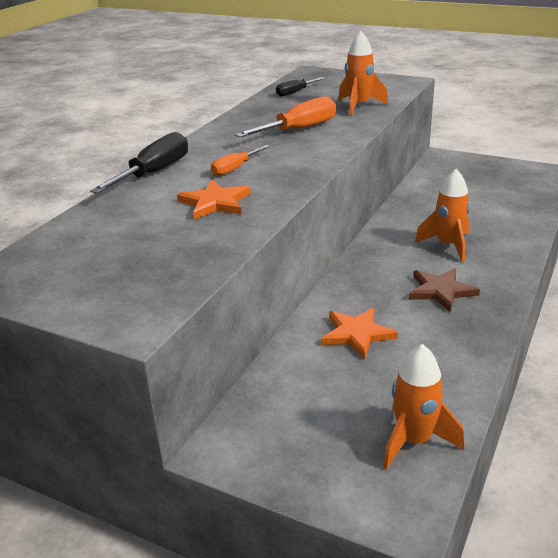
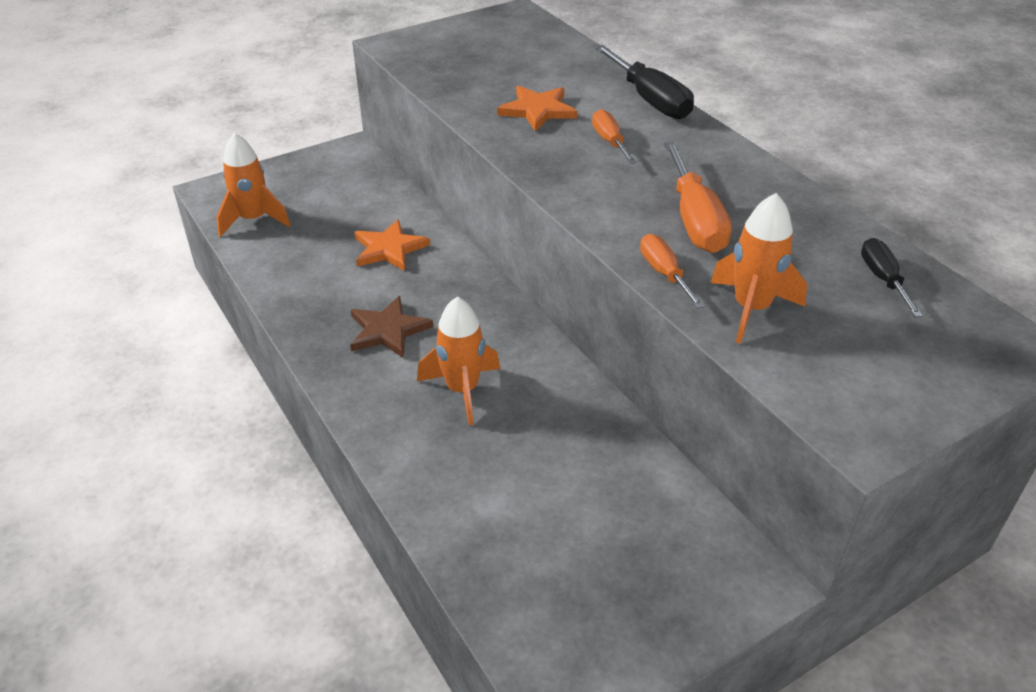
camera: 120 degrees right, 10 degrees up
none -> orange screwdriver [640,234,705,309]

